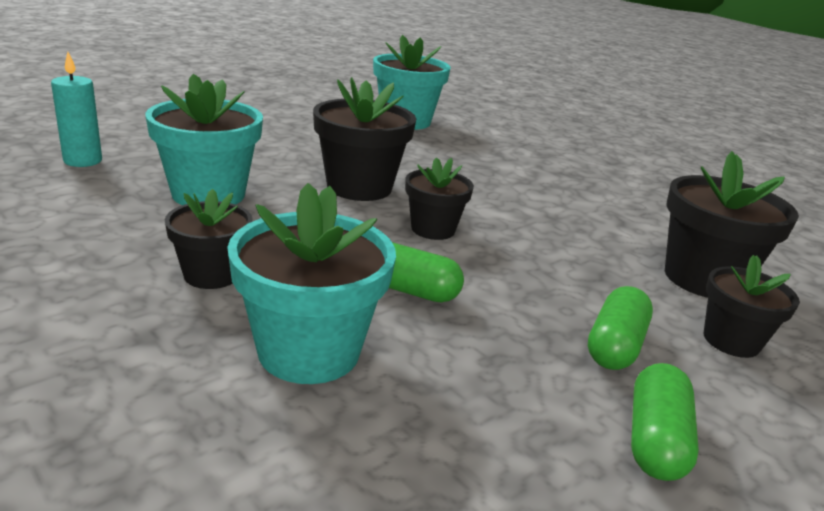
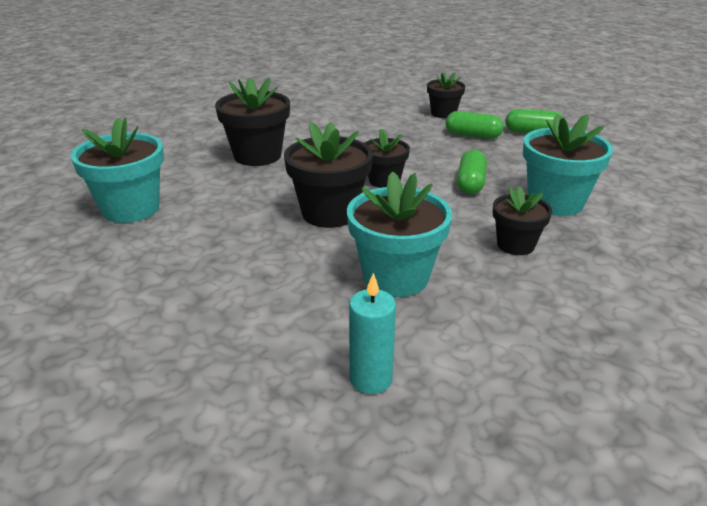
camera: 95 degrees left, 5 degrees up
black flower pot [665,151,799,298] -> black flower pot moved to [215,77,290,166]

